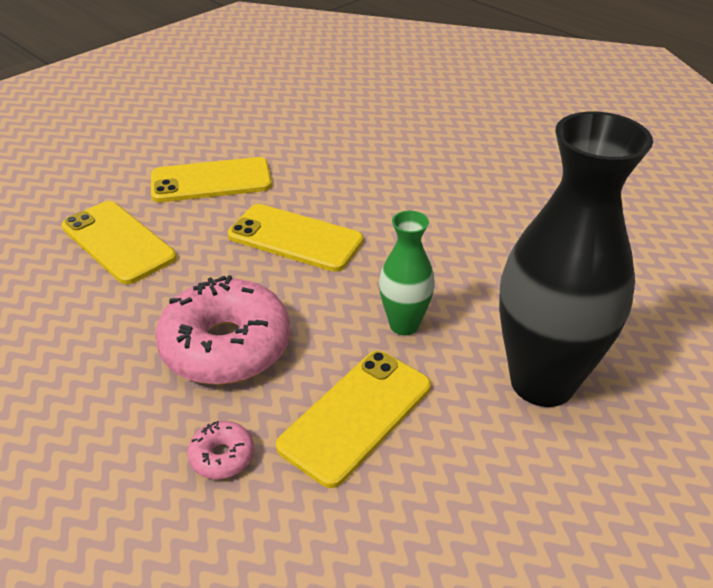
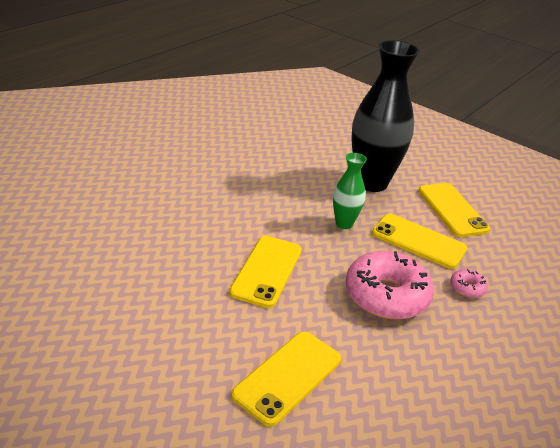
camera: 100 degrees left, 5 degrees down
yellow phone [151,157,272,202] -> yellow phone moved to [418,183,490,237]

